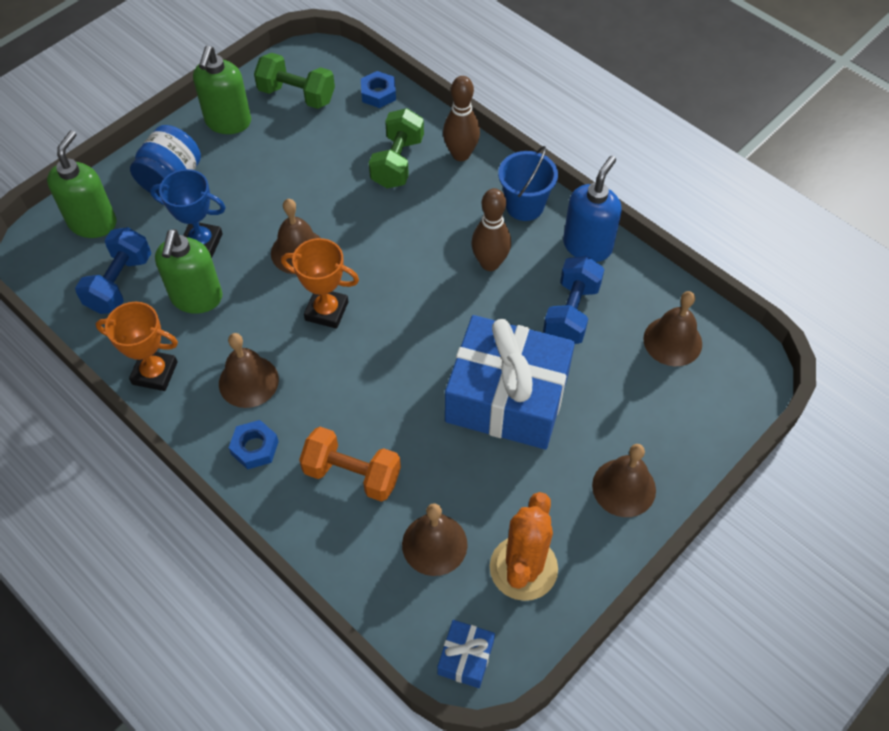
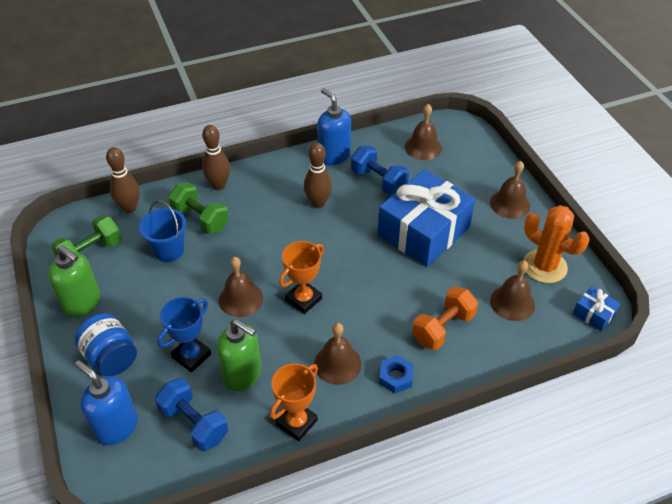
camera: 65 degrees left, 10 degrees down
green soap dispenser [47,130,116,238] -> blue soap dispenser [75,360,138,445]
blue nut [361,71,396,108] -> brown bowling pin [106,147,139,213]
blue bucket [498,146,558,221] -> blue bucket moved to [139,200,186,262]

